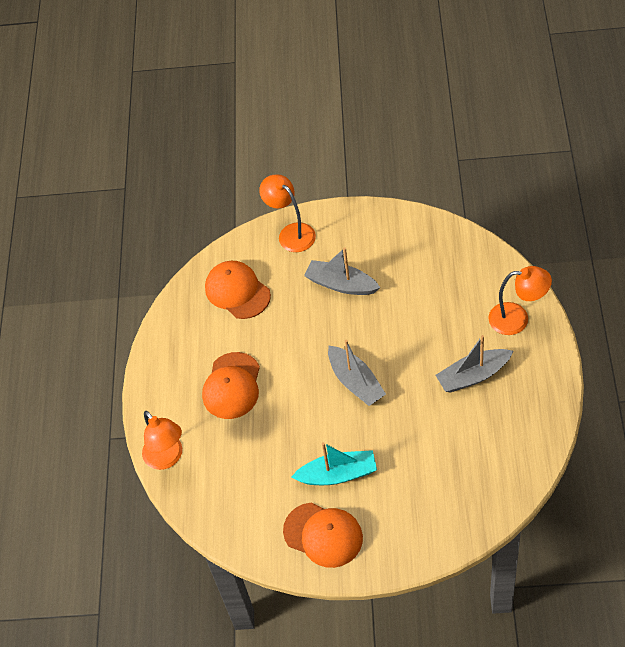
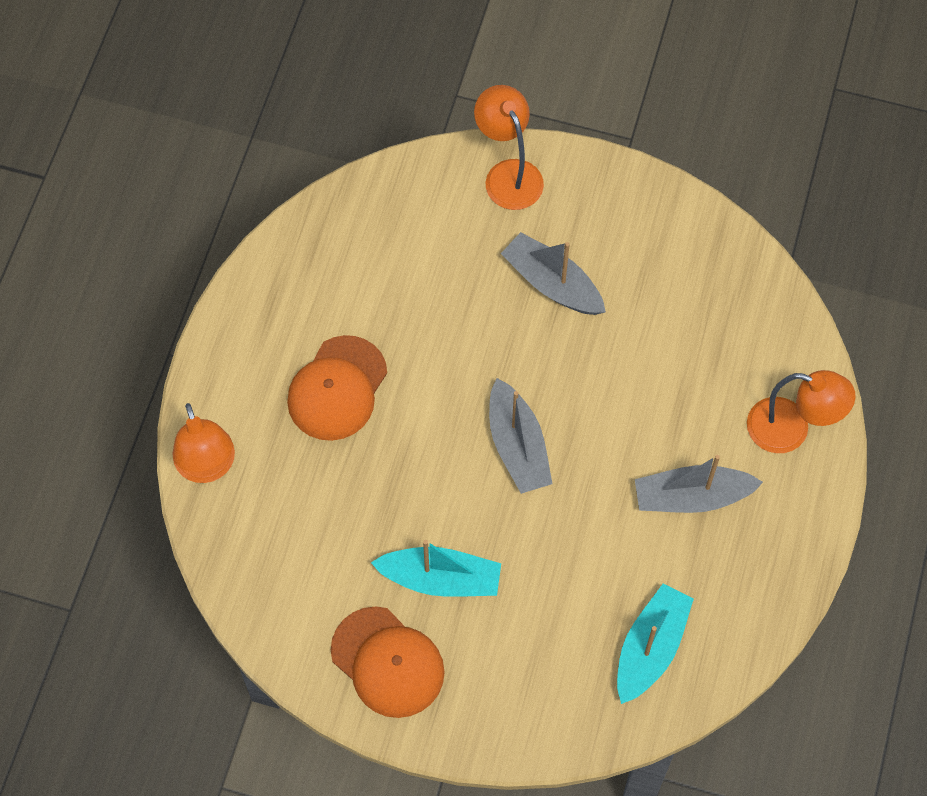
camera: 10 degrees right, 10 degrees up
orange cap [205,261,271,319] -> none
none -> turquoise boat [617,584,694,704]

